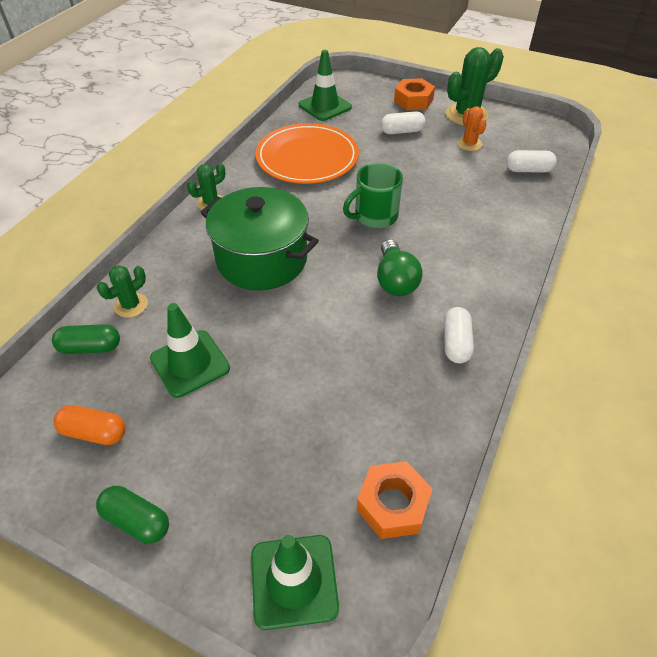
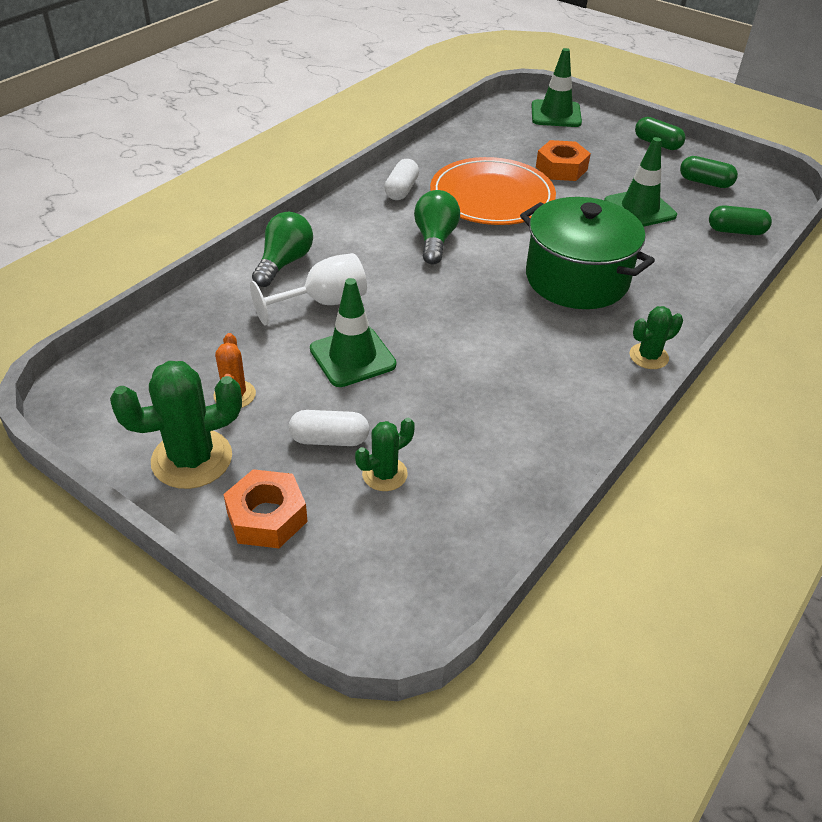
camera: 170 degrees left, 5 degrees down
orange capsule [53,405,126,445] -> green capsule [680,156,738,188]
green cactus [97,265,148,318] -> green cactus moved to [355,418,415,491]
orange plate [255,123,359,184] -> orange plate moved to [430,157,556,225]
green traffic cone [299,50,352,121] -> green traffic cone moved to [310,278,396,387]
green mug [343,163,403,228] -> none
orange nut [356,461,432,539] -> orange nut moved to [536,140,591,181]
white capsule [506,150,557,172] -> none
none -> white goblet [250,253,367,326]
none -> green light bulb [252,212,313,287]

